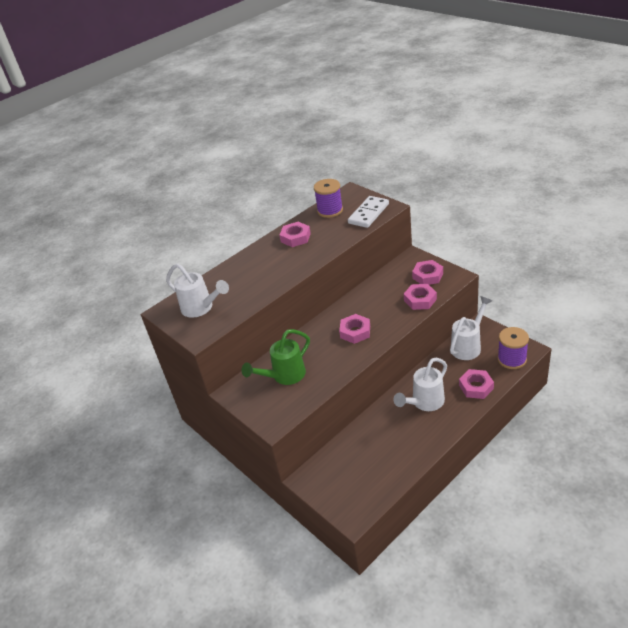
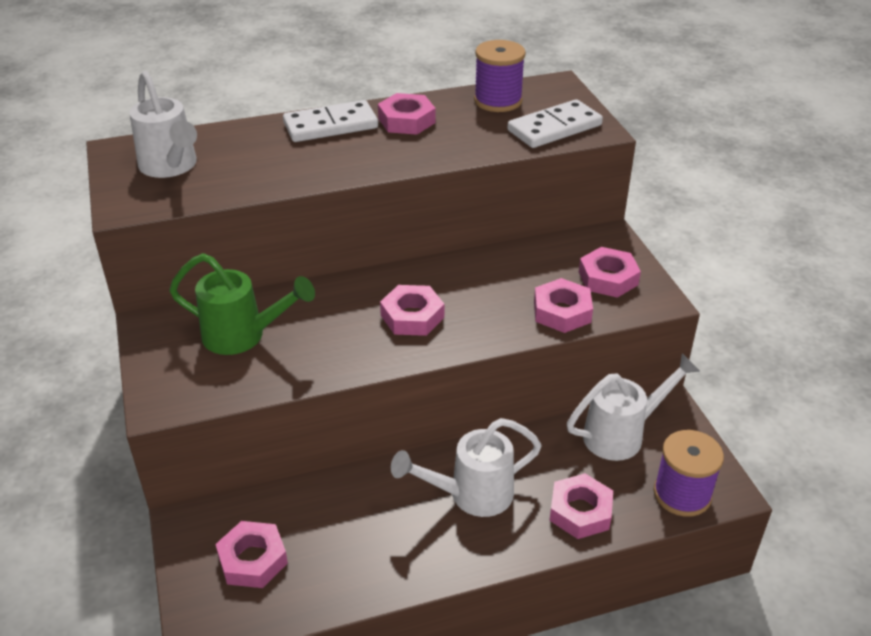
camera: 20 degrees right, 0 degrees up
green watering can [242,329,310,385] -> green watering can turned 150 degrees counterclockwise [169,253,315,355]
none -> pink nut [216,521,288,588]
none -> white domino [283,100,378,142]

